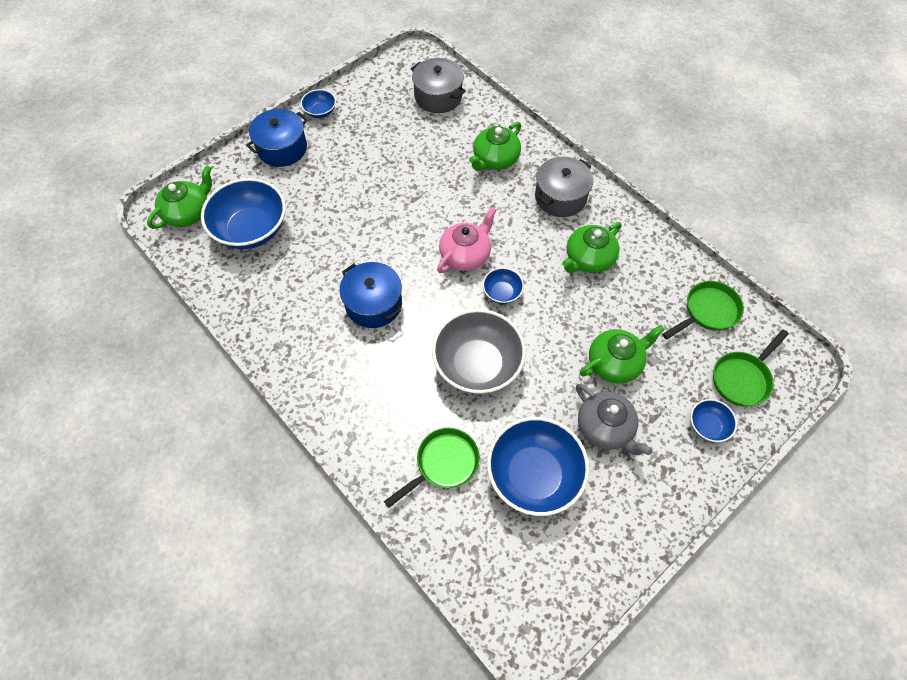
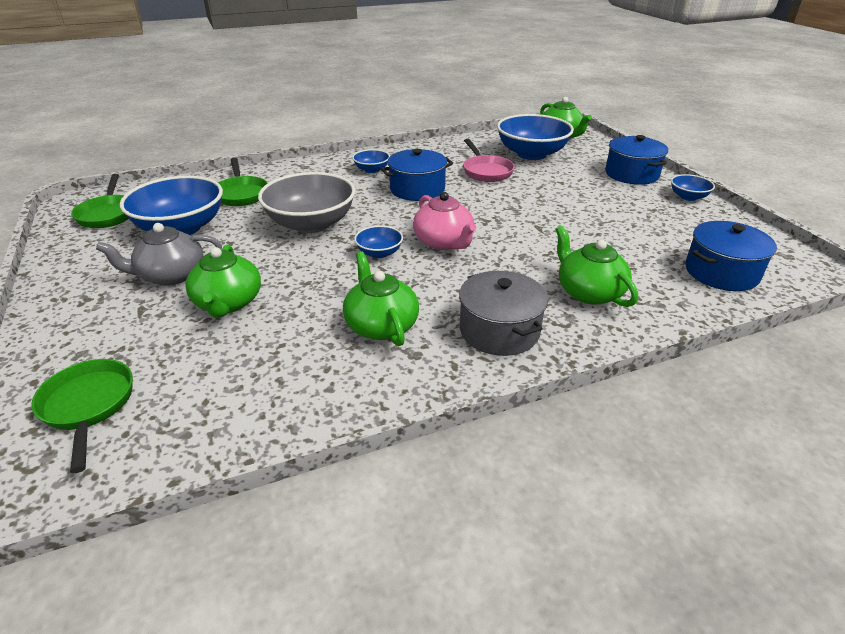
camera: 110 degrees right, 25 degrees down
grey pot [411,58,466,113] -> blue pot [685,221,777,291]
green pan [662,281,744,340] -> green pan moved to [71,174,129,228]
blue bowl [691,399,737,442] -> blue bowl moved to [352,149,390,173]
none -> pink pan [463,139,515,182]

